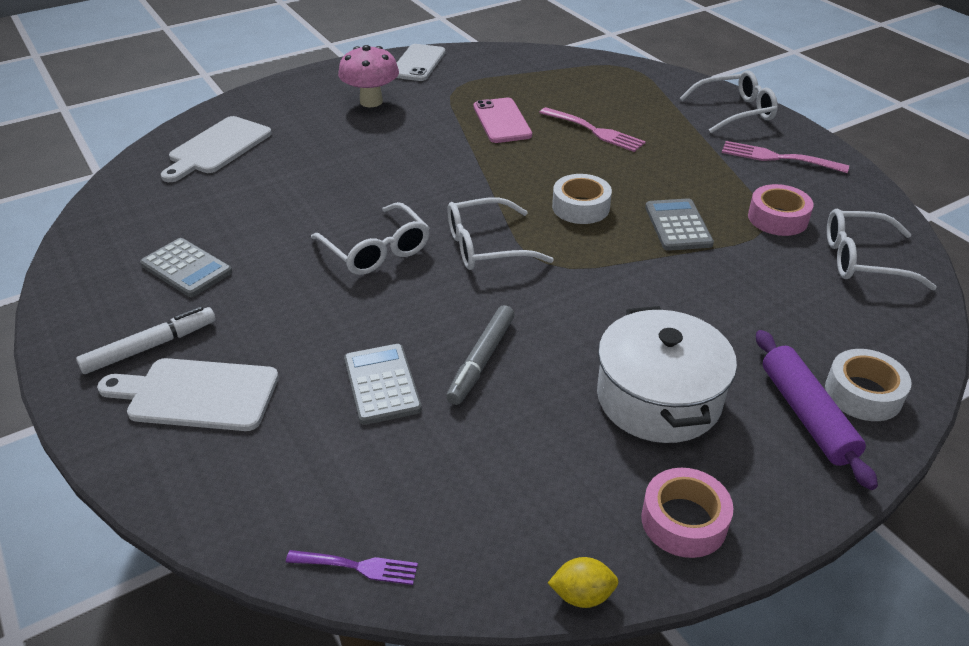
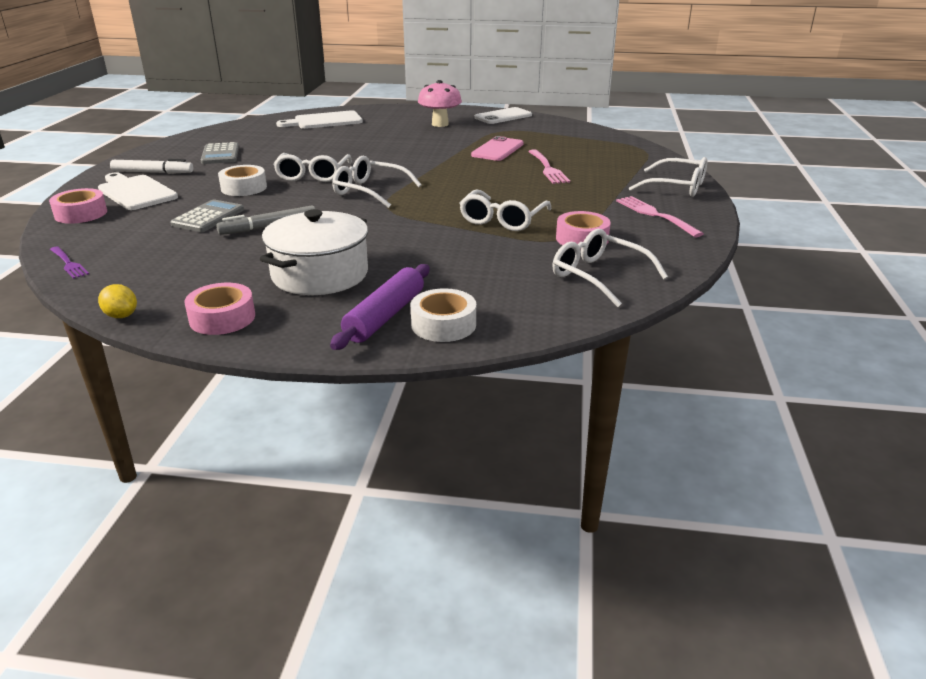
camera: 40 degrees right, 10 degrees down
white tape [552,174,612,224] -> white tape moved to [218,165,267,196]
grey calculator [645,198,714,251] -> white glasses [459,190,552,231]
none -> pink tape [49,188,107,224]

